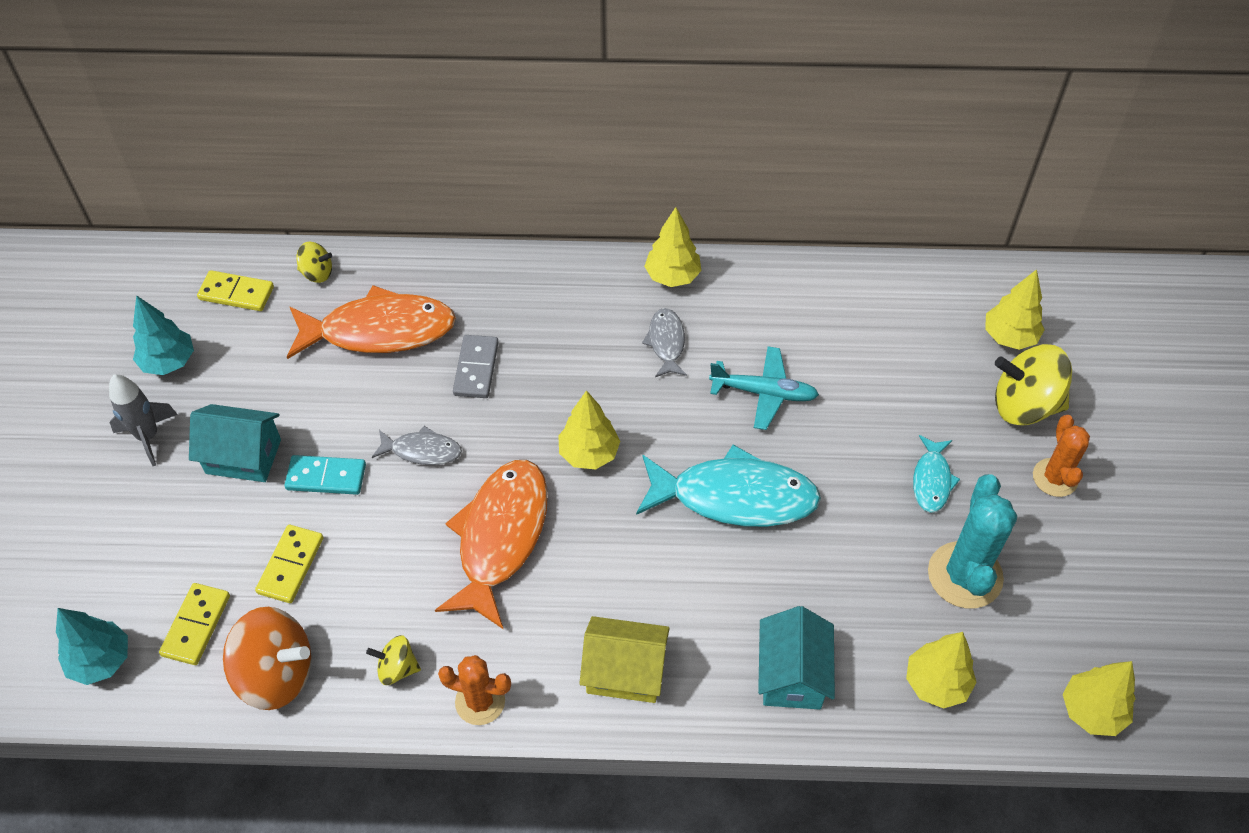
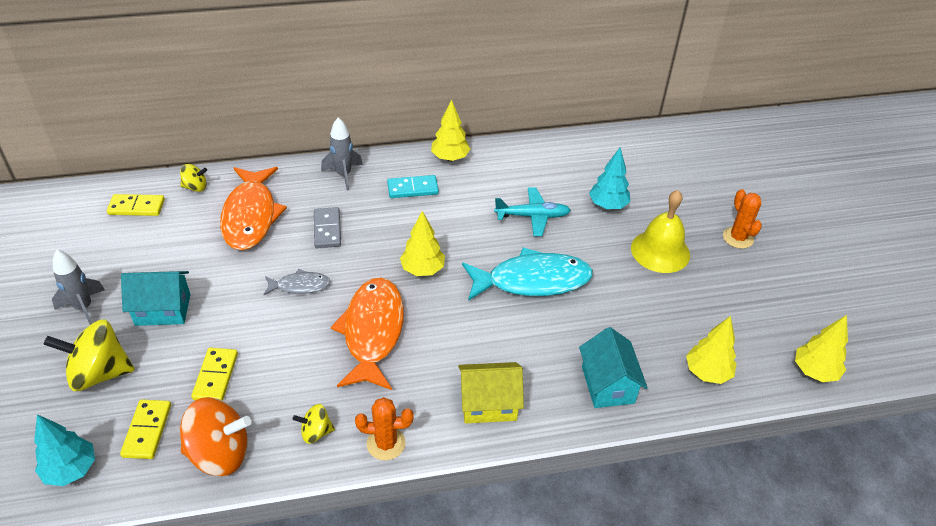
camera: 15 degrees left, 10 degrees down
turquoise tree [133,295,194,375] -> turquoise tree moved to [589,148,630,209]
turquoise domino [284,455,366,495] -> turquoise domino moved to [387,175,439,198]
orange fish [287,285,456,359] -> orange fish turned 105 degrees clockwise [220,167,287,250]
grey fish [642,308,687,377] -> none
turquoise fish [913,435,960,513] -> yellow bell [631,190,690,273]
turquoise cactus [928,474,1017,608] -> none
yellow tree [985,269,1045,350] -> none
yellow spinning top [995,344,1072,426] -> yellow spinning top moved to [44,319,135,391]
none -> grey rocket [321,117,363,191]

